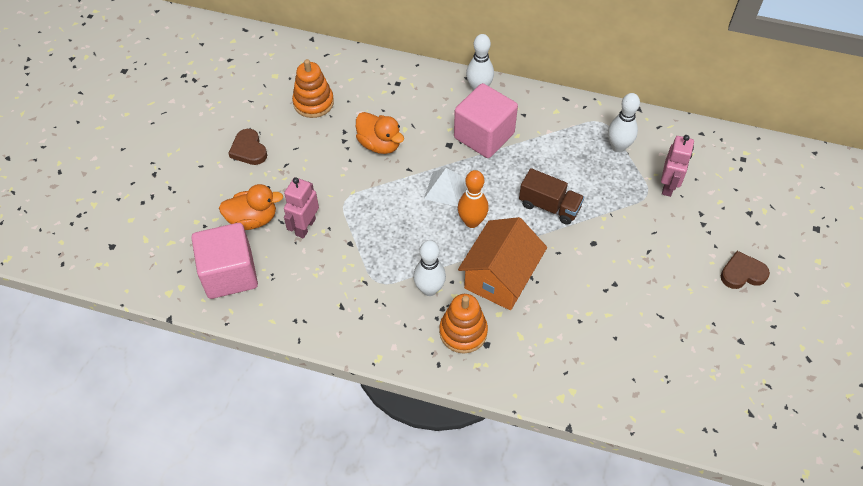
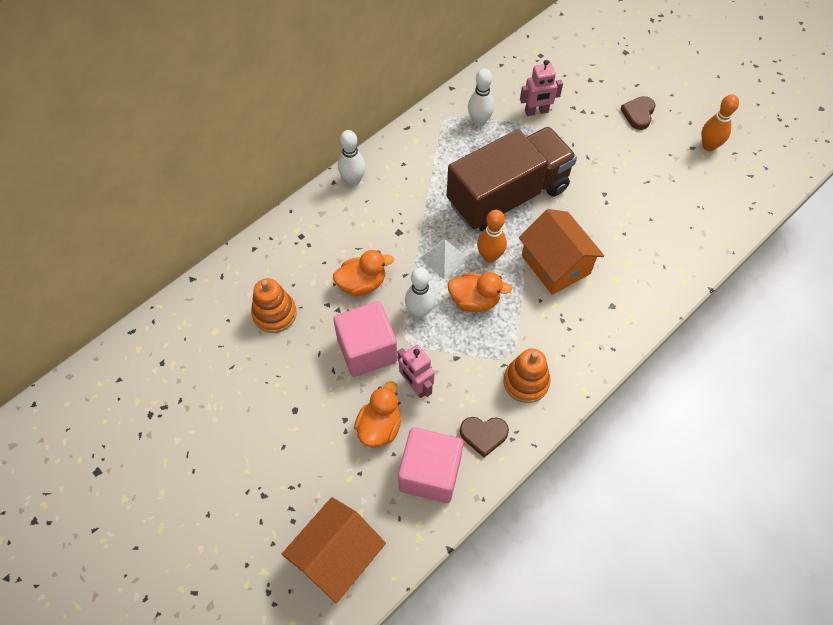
camera: 60 degrees left, 5 degrees up
brown heart [228,129,267,165] -> brown heart moved to [460,417,509,458]
white bowling pin [413,240,446,296] -> white bowling pin moved to [405,267,435,318]
orange stacking toy [439,294,488,354] -> orange stacking toy moved to [503,348,551,403]
pink cube [454,83,518,158] -> pink cube moved to [333,301,398,377]
brown truck [519,168,584,225] -> brown truck [447,127,577,232], size x2.20
pink robot [661,135,694,197] -> pink robot turned 120 degrees clockwise [520,60,563,116]
none -> orange house [282,497,386,603]
none -> orange duck [447,272,512,312]
none -> orange bowling pin [701,94,739,151]

